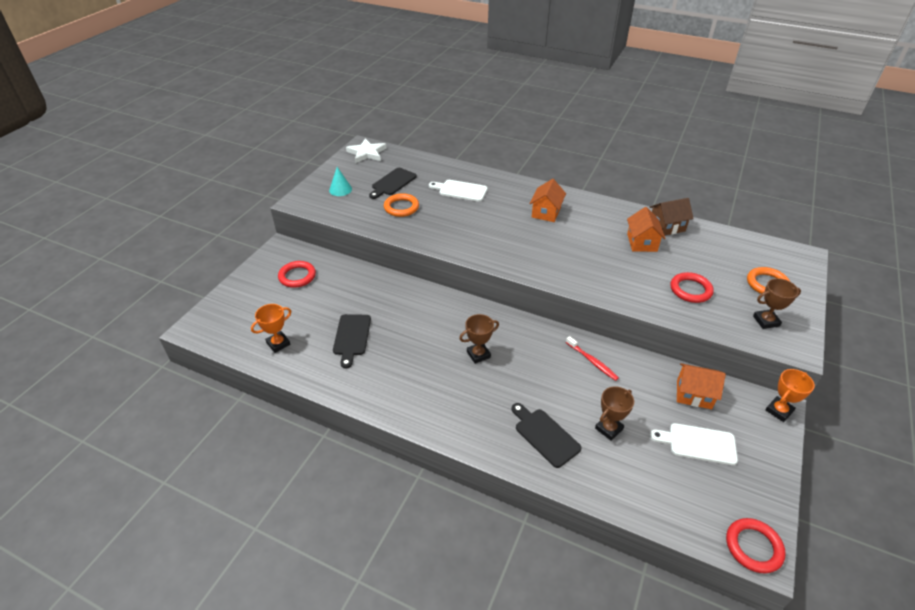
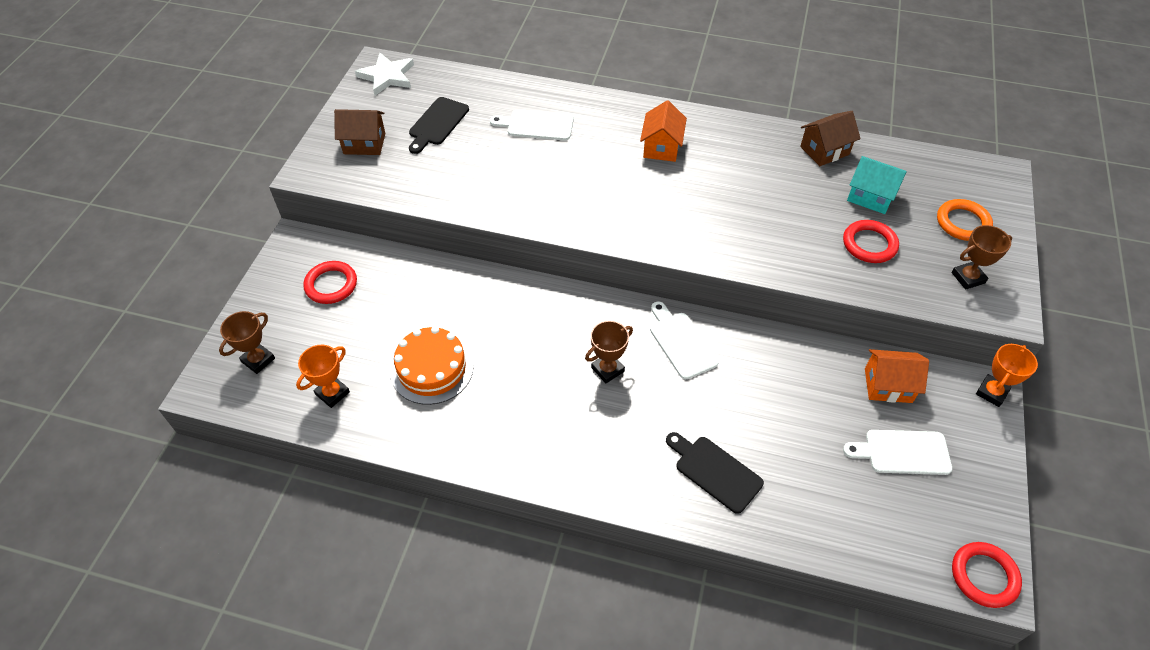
camera: 10 degrees left, 10 degrees up
turquoise cone [329,167,352,196] -> brown house [334,109,385,155]
black cutting board [333,314,371,369] -> orange cake [390,326,474,405]
orange ring [384,193,419,217] -> none
red toothbrush [566,336,619,381] -> none
brown trophy [595,386,634,441] -> brown trophy moved to [219,311,275,374]
orange house [627,207,665,252] -> none
none -> white cutting board [650,301,719,379]
none -> turquoise house [847,156,907,214]

